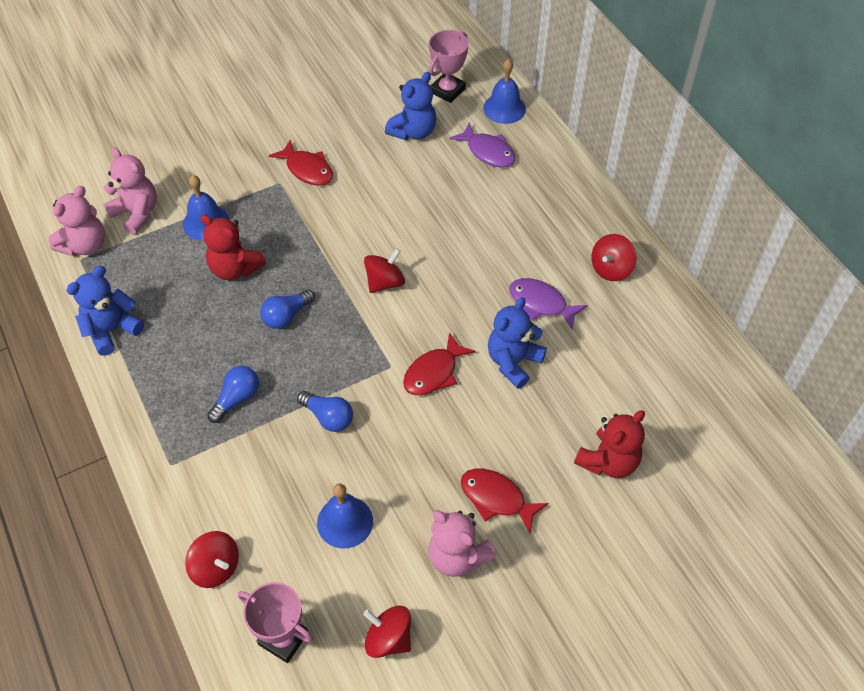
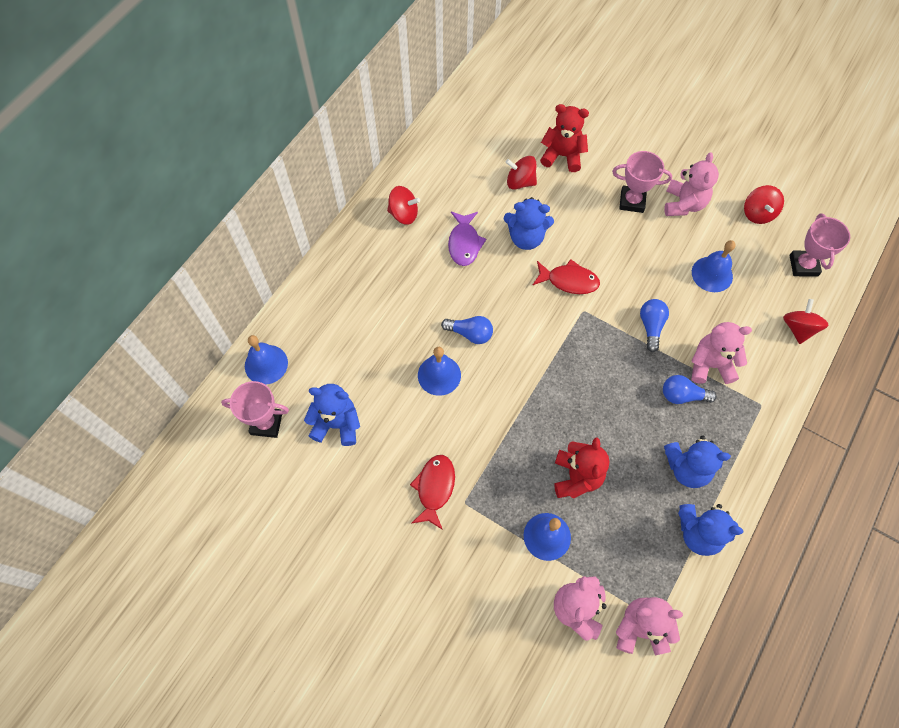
camera: 120 degrees left, 10 degrees up
blue light bulb [260,289,315,329] -> blue light bulb moved to [441,316,493,344]
red spinning top [364,248,405,293] -> red spinning top moved to [506,156,537,190]
purple fish [450,122,515,168] -> none
red fish [461,469,549,533] -> pink trophy [612,151,672,213]
none -> blue bell [418,347,461,396]
none -> blue teddy bear [664,436,731,488]
none -> pink teddy bear [692,322,752,384]

